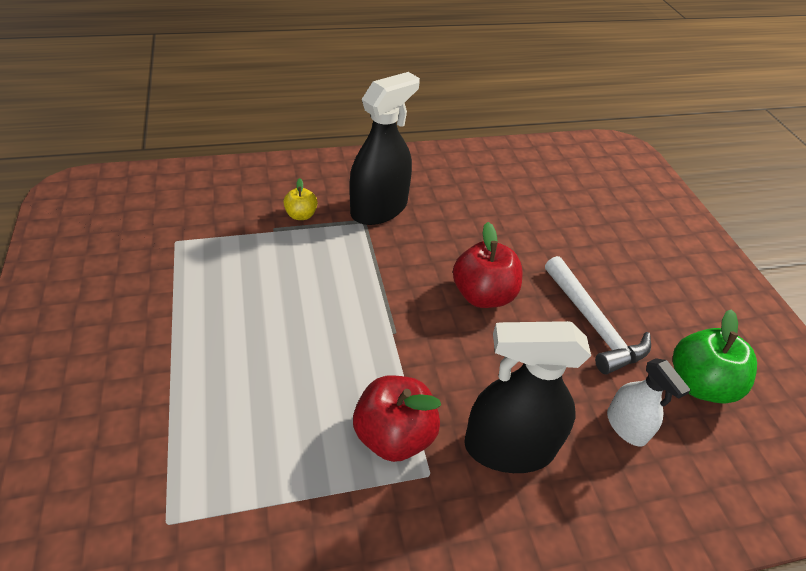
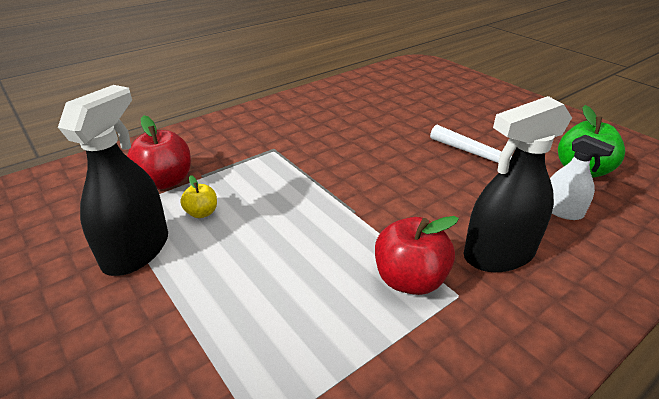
camera: 20 degrees left, 10 degrees down
yellow apple [283,178,318,220] -> yellow apple moved to [180,175,217,218]
black spray bottle [350,72,420,225] -> black spray bottle moved to [58,85,168,276]
red apple [453,222,523,308] -> red apple moved to [127,115,191,189]

